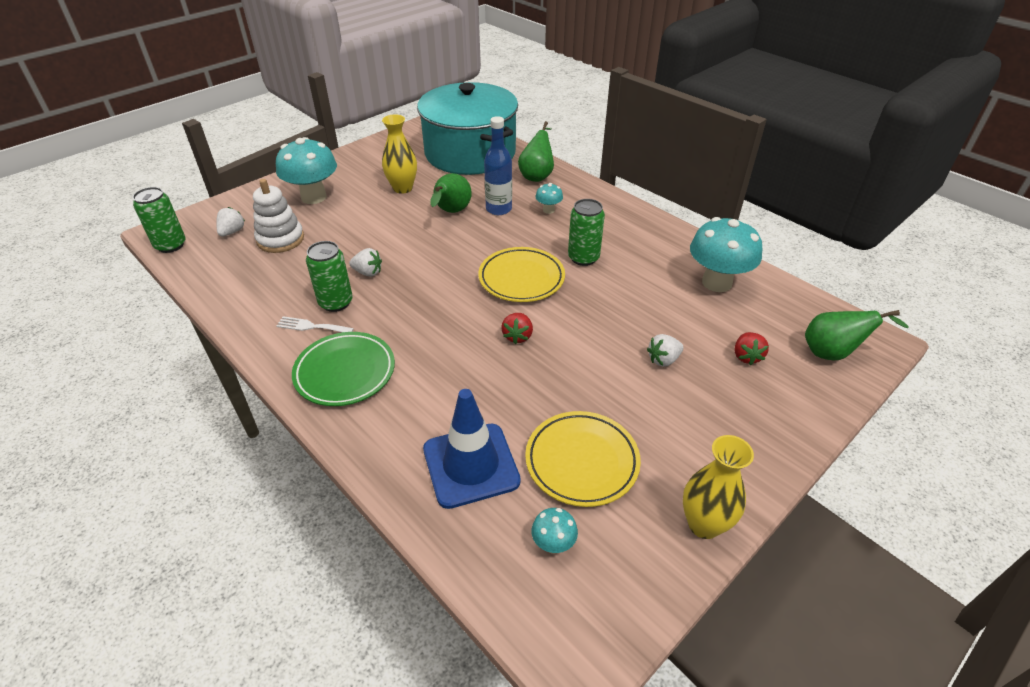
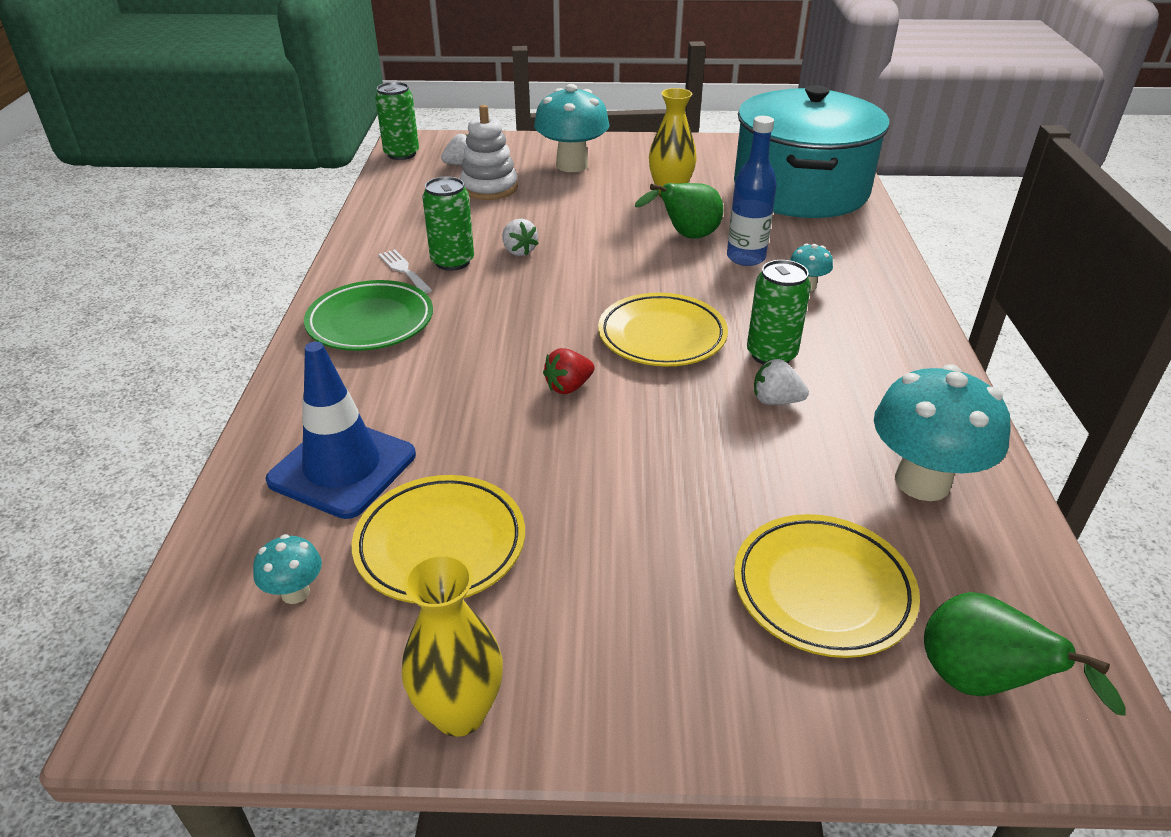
camera: 45 degrees right, 5 degrees down
green pear [518,121,554,182] -> none
white strawberry [647,334,684,367] -> white strawberry moved to [754,359,809,405]
red strawberry [735,332,769,365] -> yellow plate [734,514,920,658]

